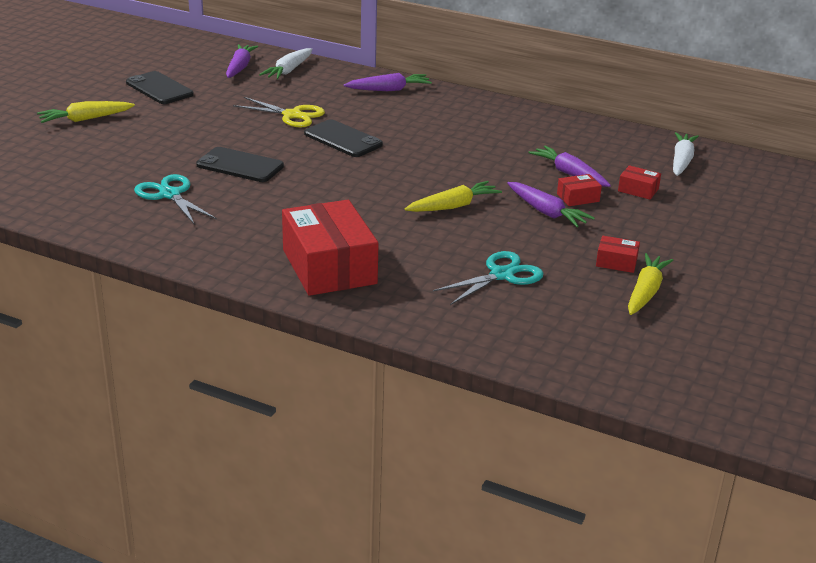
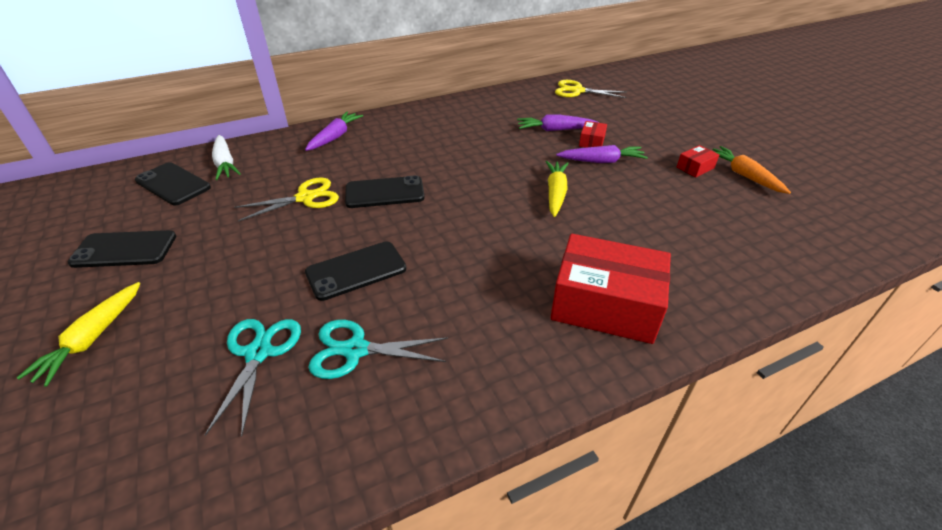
camera: 50 degrees left, 10 degrees up
purple carrot [226,44,258,78] -> black phone [135,162,211,205]
turquoise scissors [433,251,544,305] -> turquoise scissors moved to [205,319,301,437]
red box [618,165,661,200] -> none
yellow carrot [628,253,673,315] -> orange carrot [712,146,791,194]
white carrot [673,132,699,176] -> yellow scissors [555,80,627,98]

